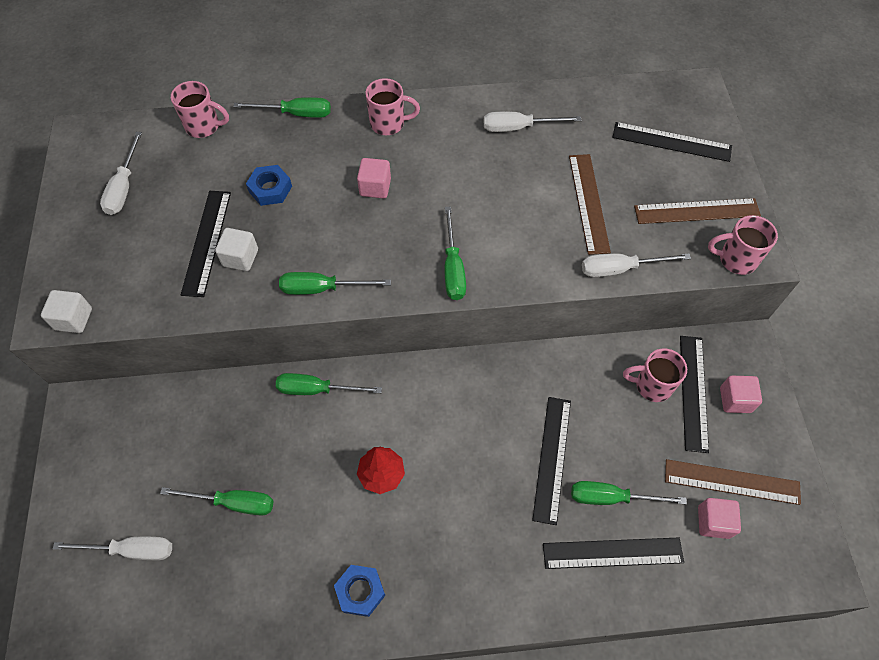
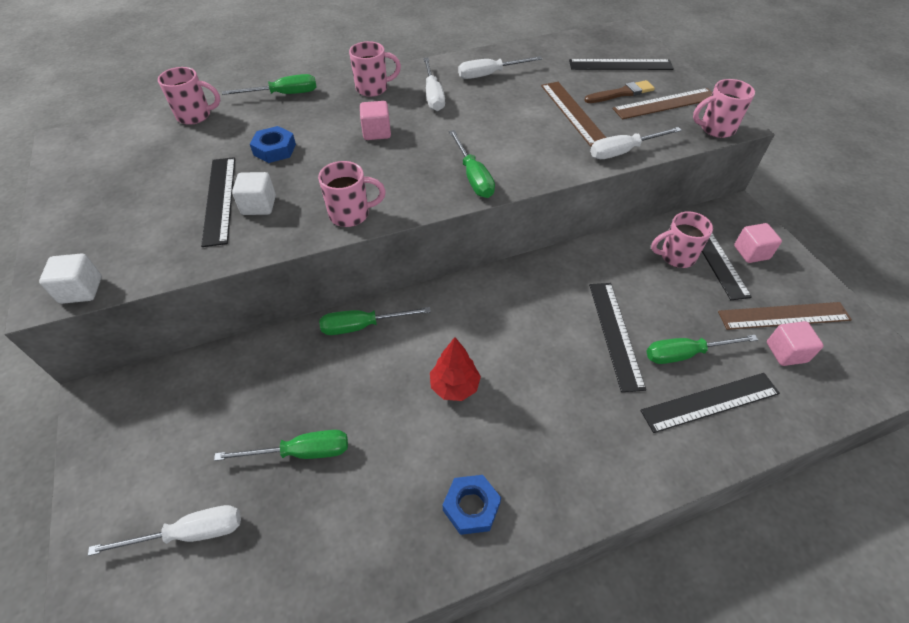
camera: 15 degrees left, 10 degrees down
white screwdriver [100,132,142,215] -> white screwdriver moved to [423,58,445,111]
green screwdriver [279,272,391,295] -> pink mug [318,161,386,227]
none -> brown brush [584,80,655,103]

